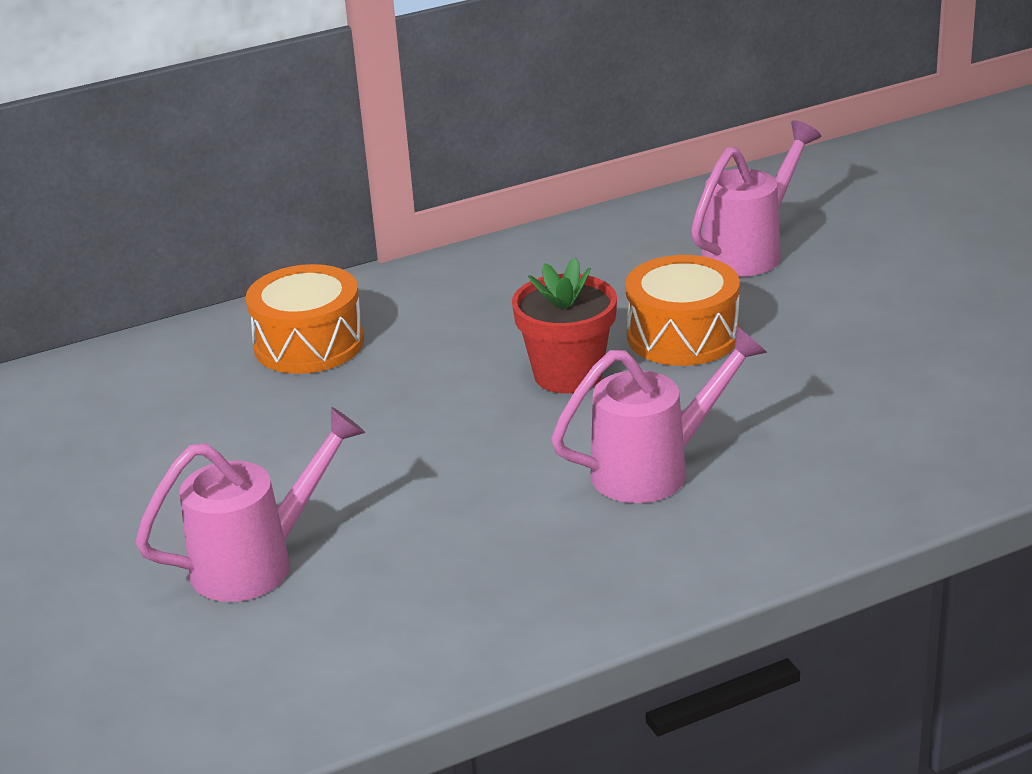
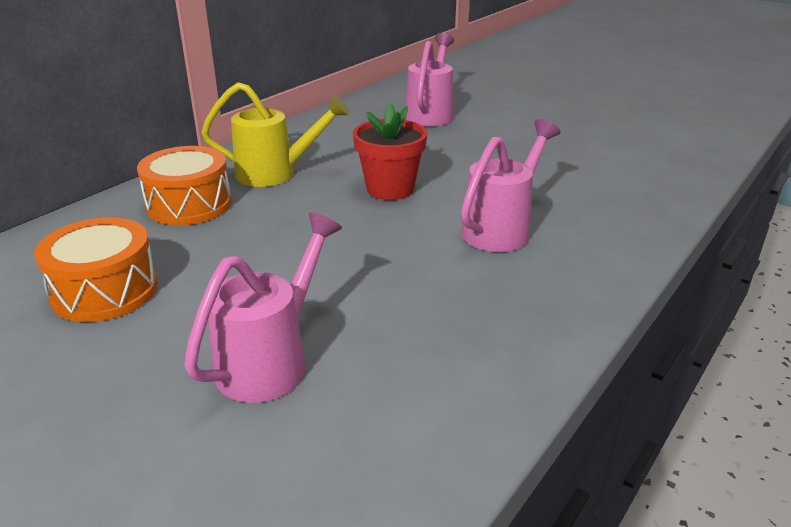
camera: 30 degrees left, 0 degrees up
orange drum [625,255,740,366] -> orange drum moved to [34,217,158,322]
none -> yellow watering can [201,82,350,187]

